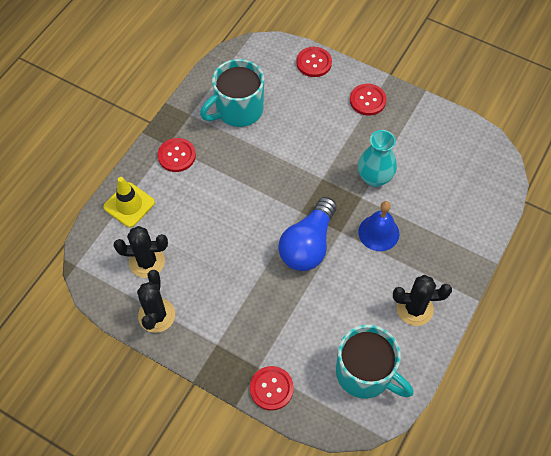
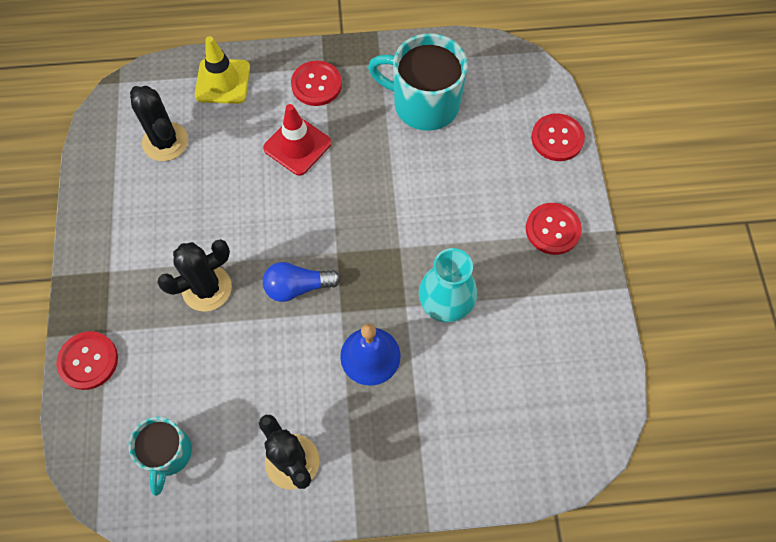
camera: 55 degrees right, 5 degrees up
black cactus [137,270,175,333] -> black cactus moved to [157,239,232,312]
blue light bulb [279,197,337,271] -> blue light bulb [263,262,341,302], size x0.60
turquoise mug [336,325,413,399] -> turquoise mug [128,417,192,496], size x0.61
none -> red traffic cone [263,104,332,176]

